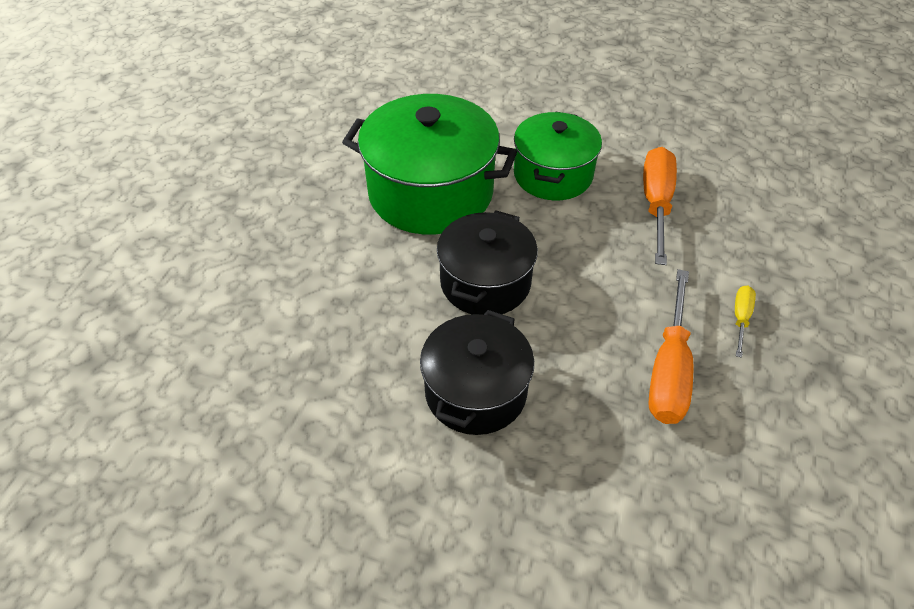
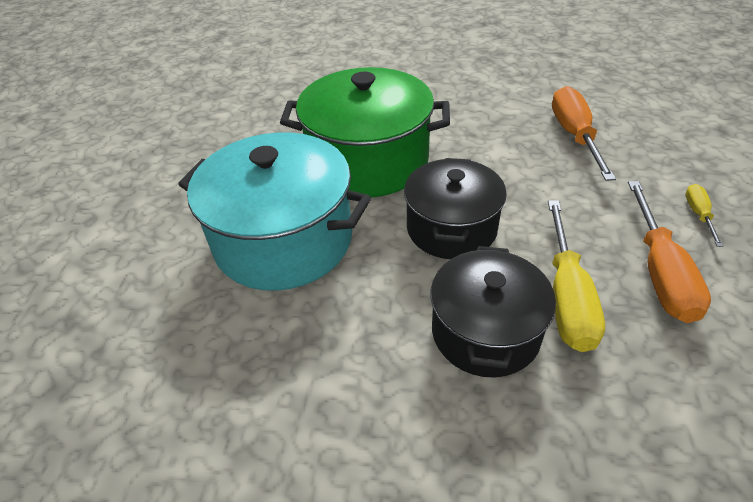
camera: 10 degrees left, 5 degrees down
green pot [514,112,602,200] -> none
none -> turquoise pot [178,132,371,291]
none -> yellow screwdriver [548,200,605,352]

